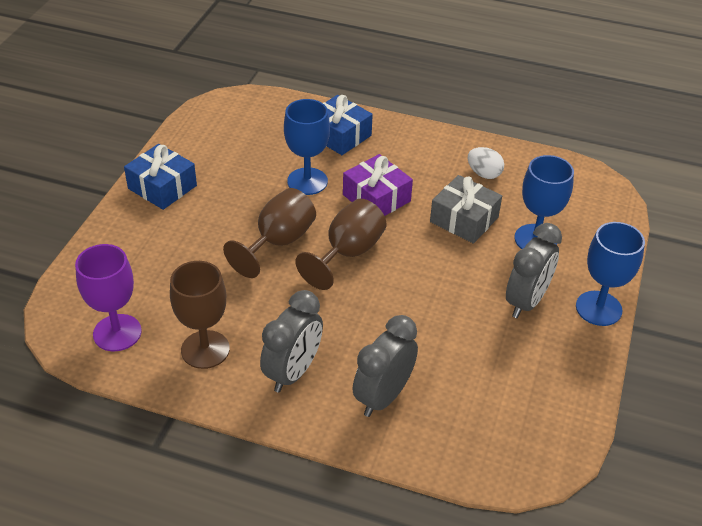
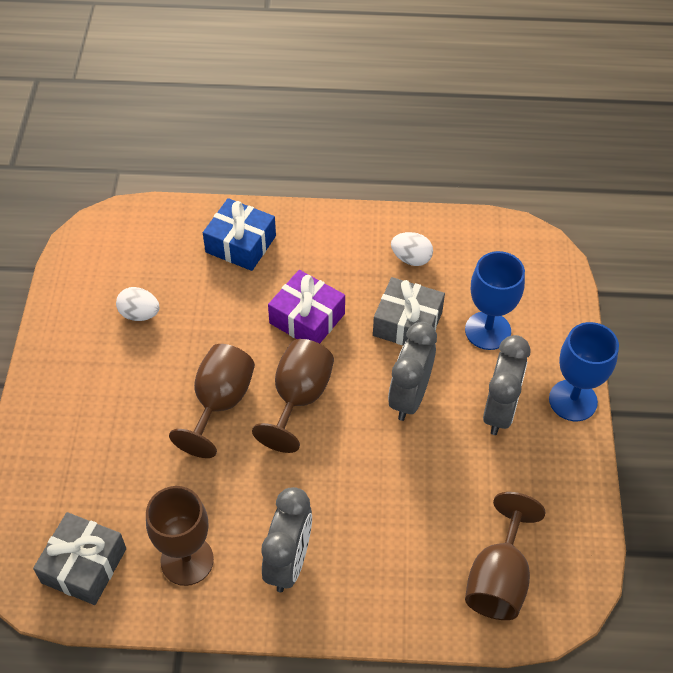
camera: 15 degrees left, 10 degrees up
purple goblet [75,244,142,351] -> grey gift [33,512,126,605]
blue gift [124,144,197,210] -> none
blue goblet [284,99,330,195] -> none
grey clock [353,315,418,417] -> grey clock moved to [388,322,437,421]
none -> white egg [116,287,160,321]
none -> brown goblet [465,492,545,620]

